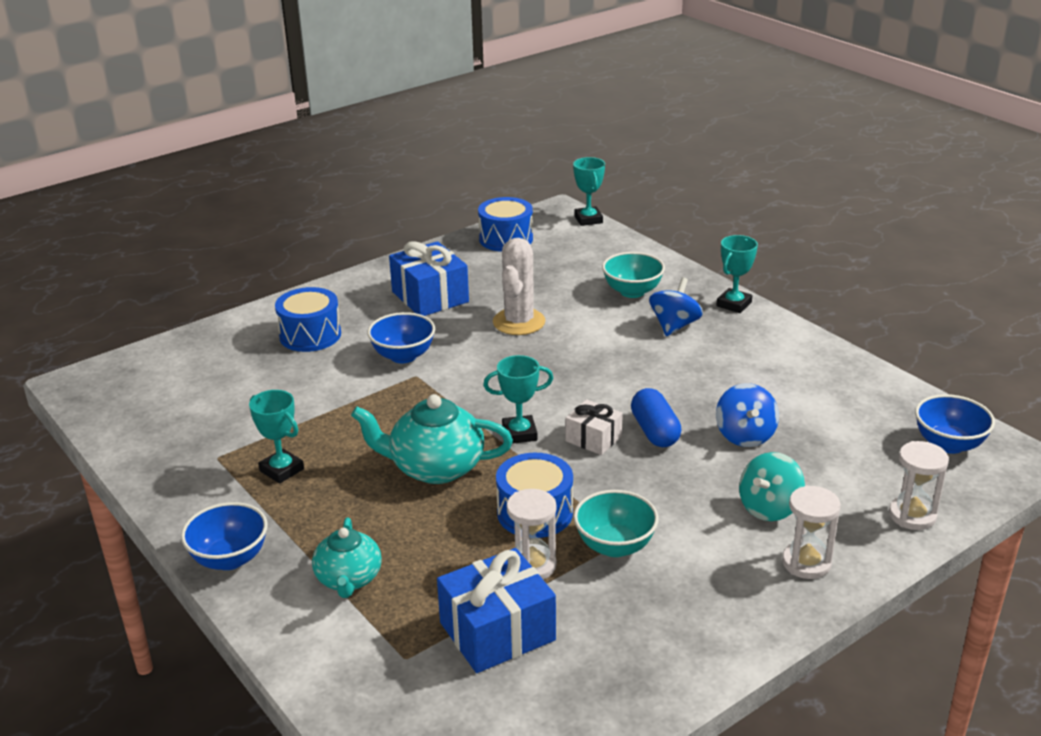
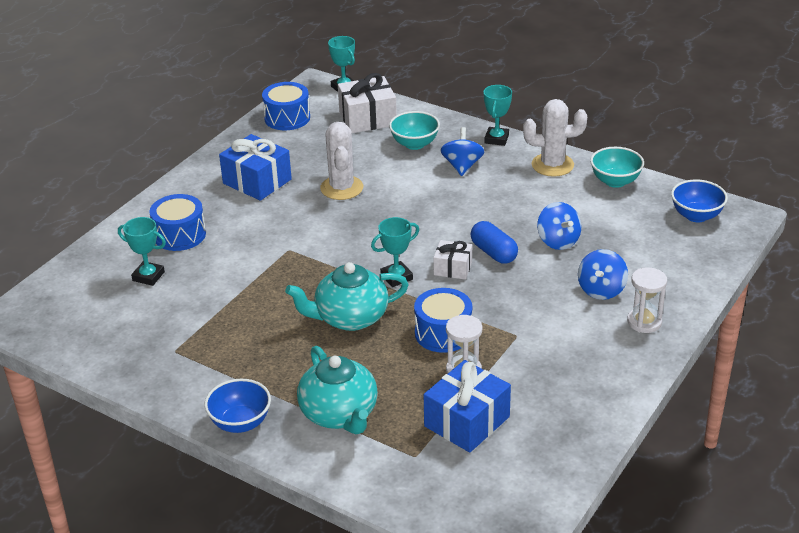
camera: 20 degrees left, 5 degrees up
turquoise trophy [249,390,304,484] -> turquoise trophy moved to [118,217,166,286]
turquoise teapot [312,517,382,598] -> turquoise teapot [297,346,378,434], size x1.53
blue bowl [367,312,435,363] -> none
turquoise bowl [574,490,659,557] -> turquoise bowl moved to [590,147,644,188]
turquoise spinning top [739,452,805,521] -> blue spinning top [578,249,628,300]
white hourglass [889,441,949,530] -> none
none -> white gift [338,73,397,133]
none -> white cactus [523,99,587,177]

